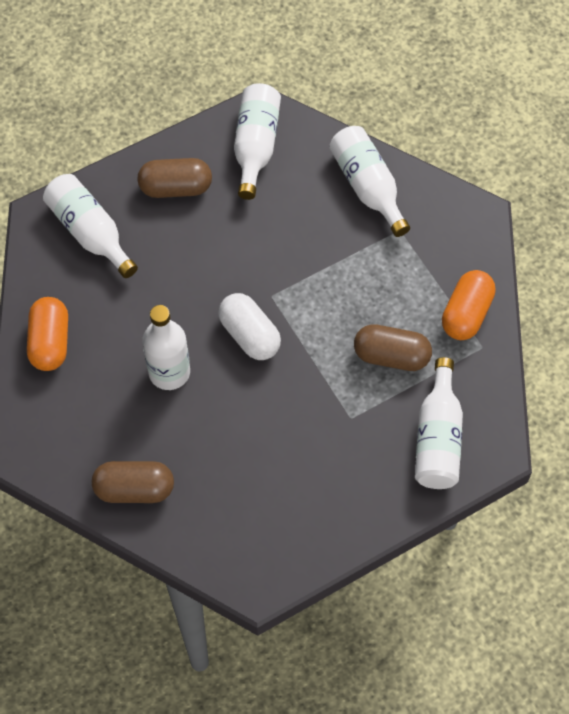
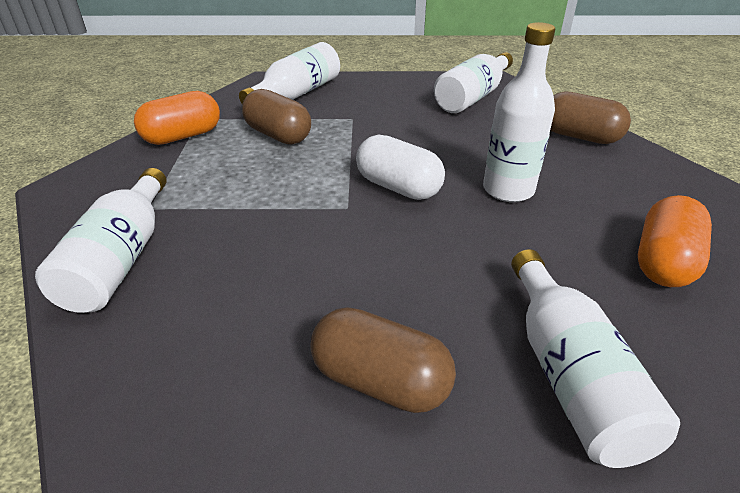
camera: 150 degrees left, 25 degrees down
white capsule [218,293,281,360] -> white capsule turned 45 degrees counterclockwise [356,135,445,200]
white bottle [234,83,281,200] -> white bottle moved to [434,52,513,113]

